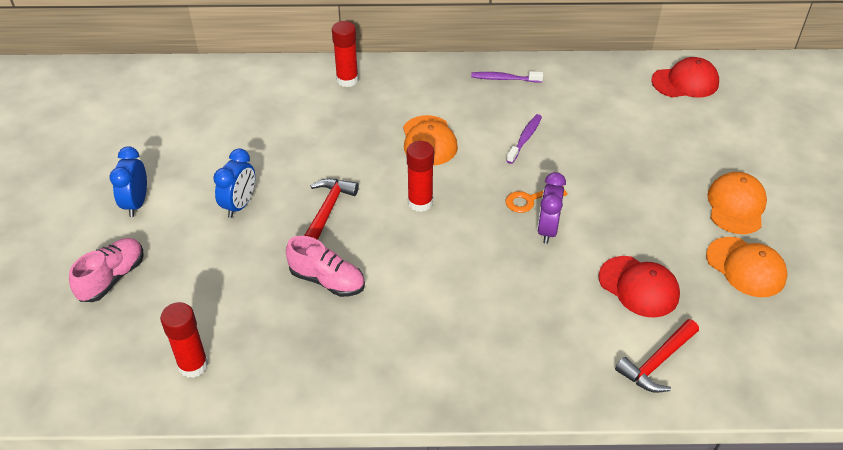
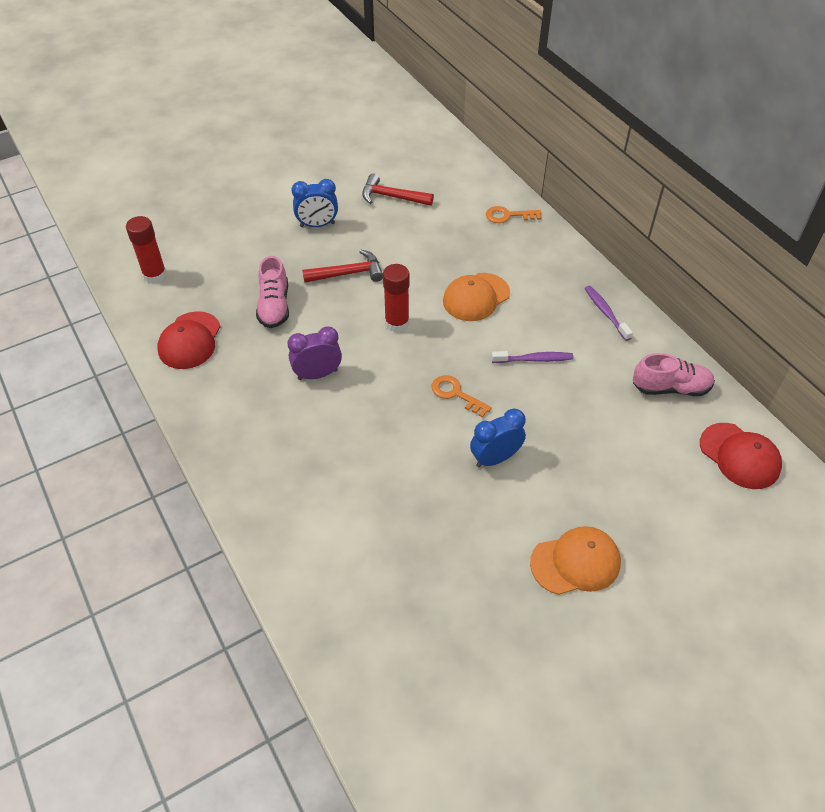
camera: 60 degrees right, 5 degrees up
pink shoe [69,238,144,302] -> pink shoe moved to [633,353,715,396]
blue clock [109,147,147,217] -> blue clock moved to [470,408,526,468]
red glue stick [332,21,359,87] -> orange key [486,206,541,223]
purple clock [537,172,566,244] -> purple clock moved to [287,326,342,380]
red cap [598,256,680,318] -> red cap moved to [158,311,221,369]
red hammer [615,319,699,393] -> red hammer moved to [362,173,434,206]
orange cap [706,237,788,297] -> none

